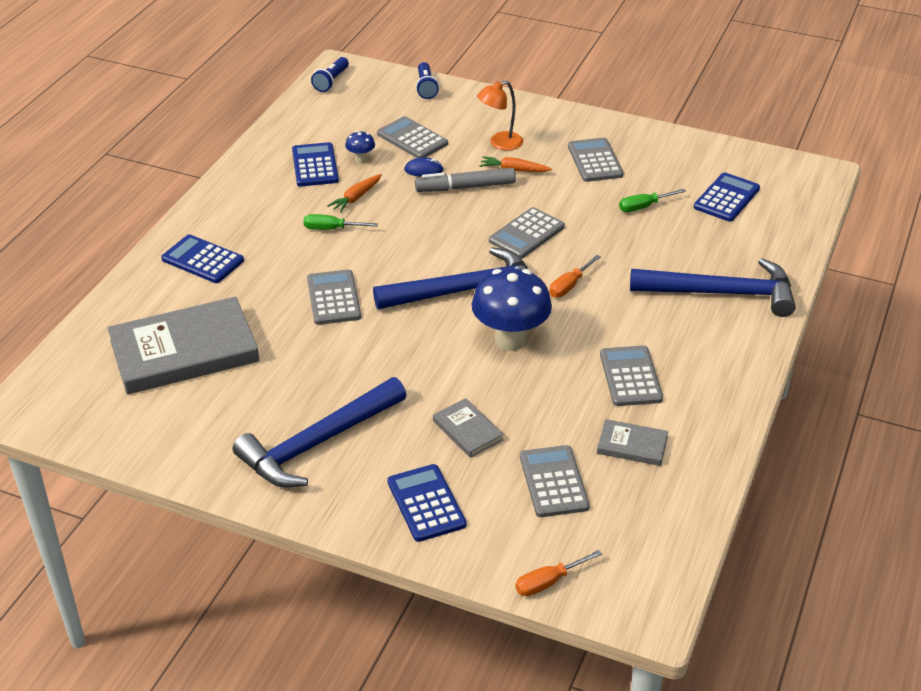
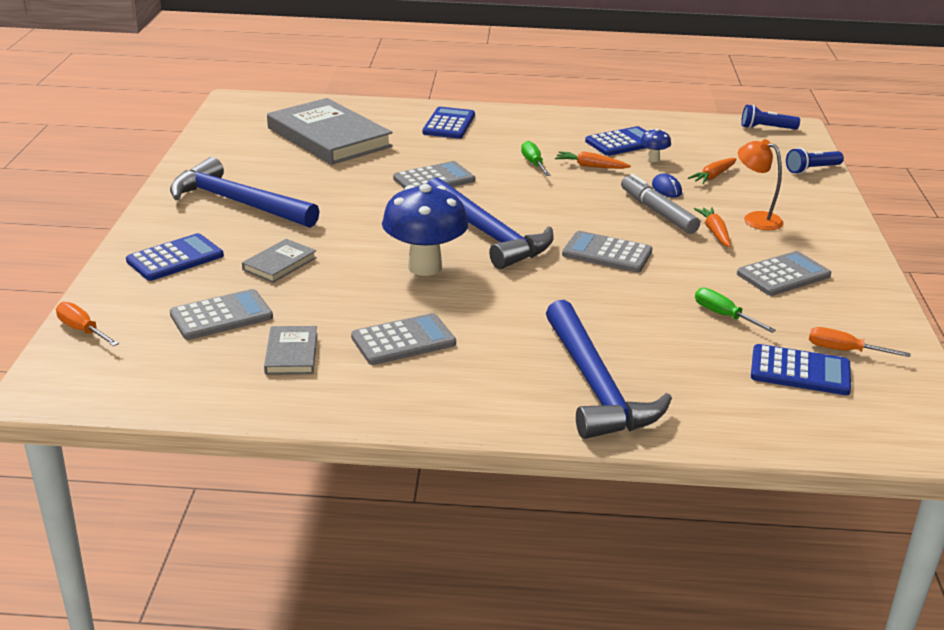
camera: 70 degrees right, 10 degrees down
grey calculator [377,116,448,158] -> orange carrot [688,158,736,184]
orange screwdriver [549,255,600,298] -> orange screwdriver moved to [809,327,911,357]

